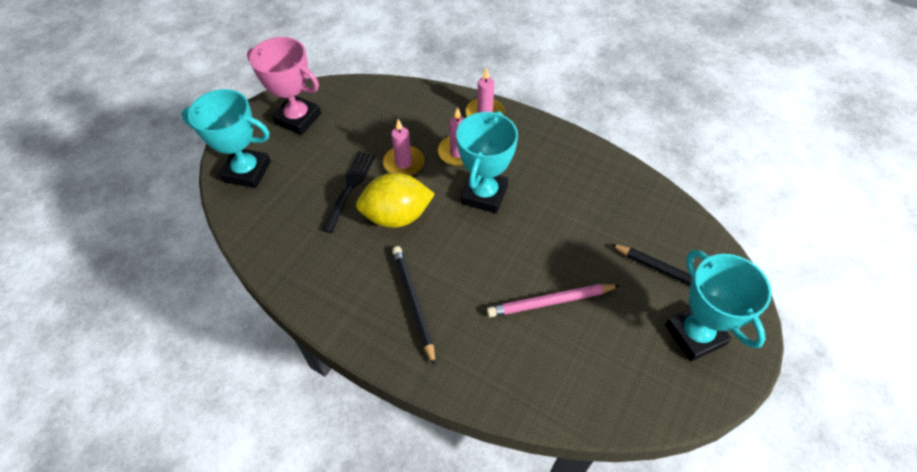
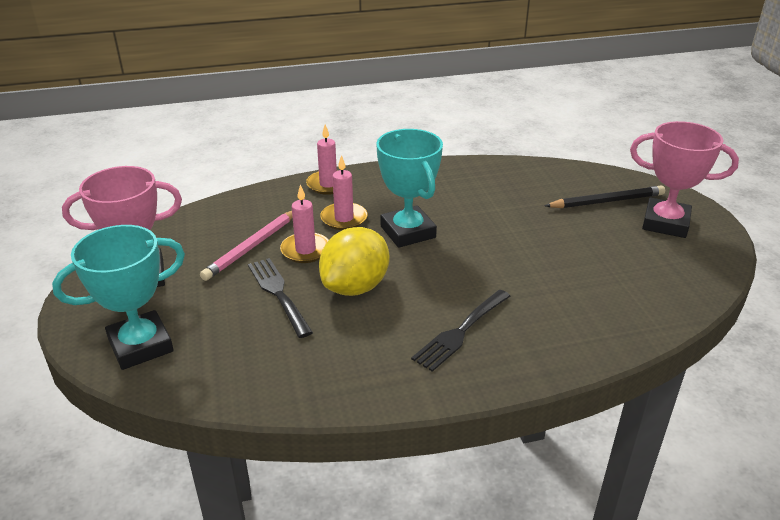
camera: 45 degrees left, 20 degrees down
black pencil [392,246,435,366] -> black fork [411,290,510,372]
pink pencil [487,284,620,317] -> pink pencil moved to [200,211,293,281]
turquoise trophy [665,250,772,361] -> pink trophy [630,121,739,238]

